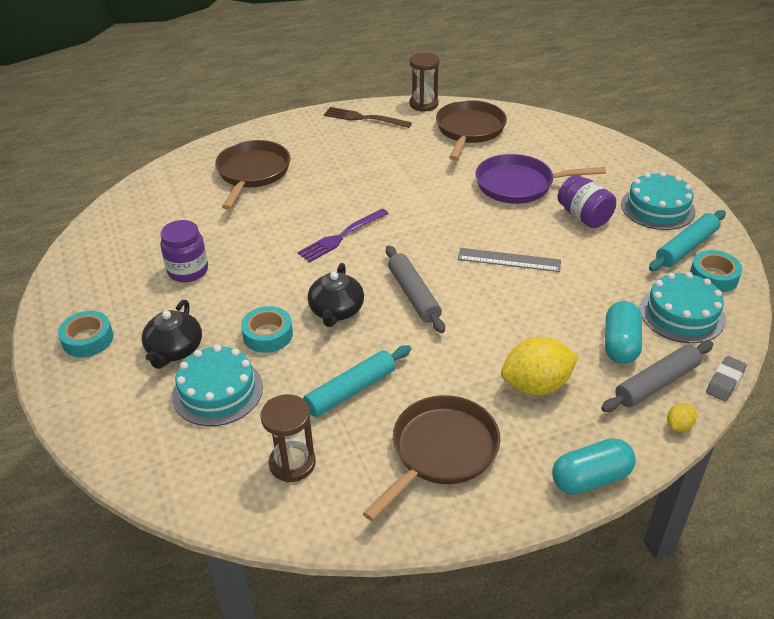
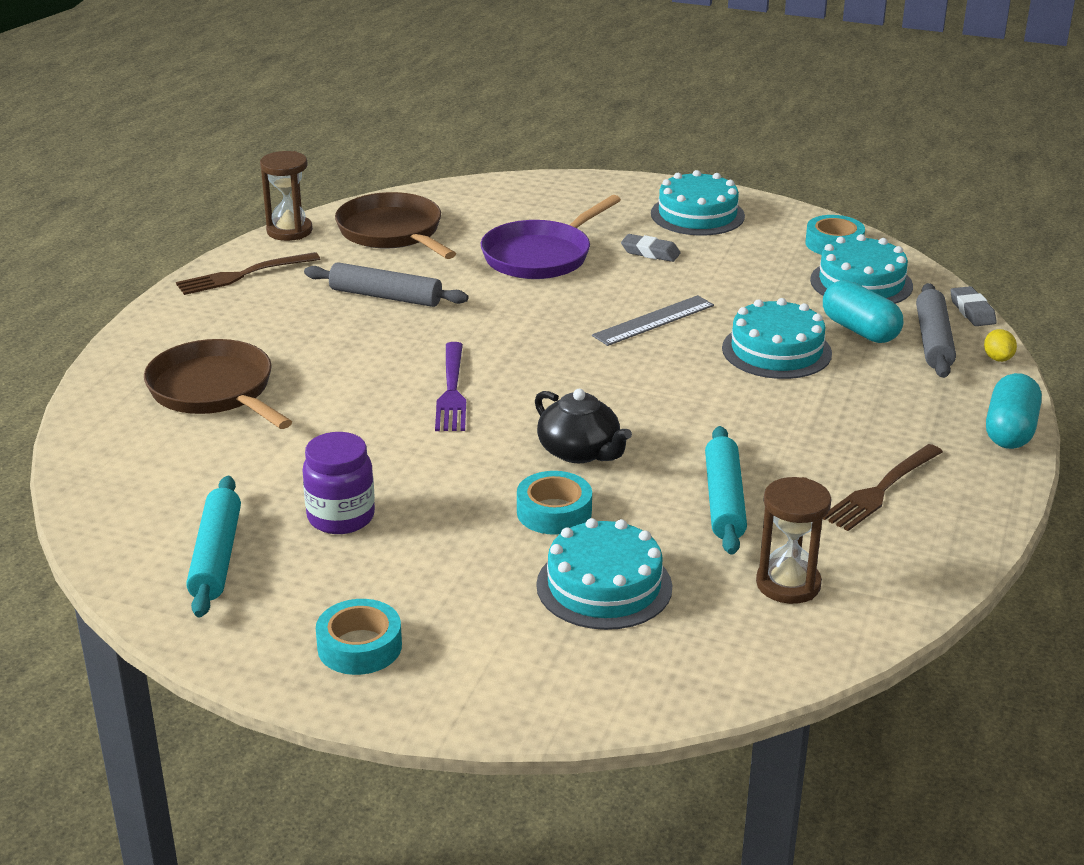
camera: 50 degrees left, 10 degrees down
black teapot [142,300,202,369] -> none
brown pan [363,395,500,521] -> brown fork [822,444,943,531]
grey rolling pin [386,246,445,333] -> grey rolling pin moved to [304,262,468,307]
yellow lemon [501,337,579,395] -> none
purple jar [557,175,616,228] -> grey eraser [621,234,681,262]
turquoise rolling pin [649,210,726,271] -> turquoise rolling pin moved to [186,476,241,618]
none -> turquoise cake [722,298,832,379]

